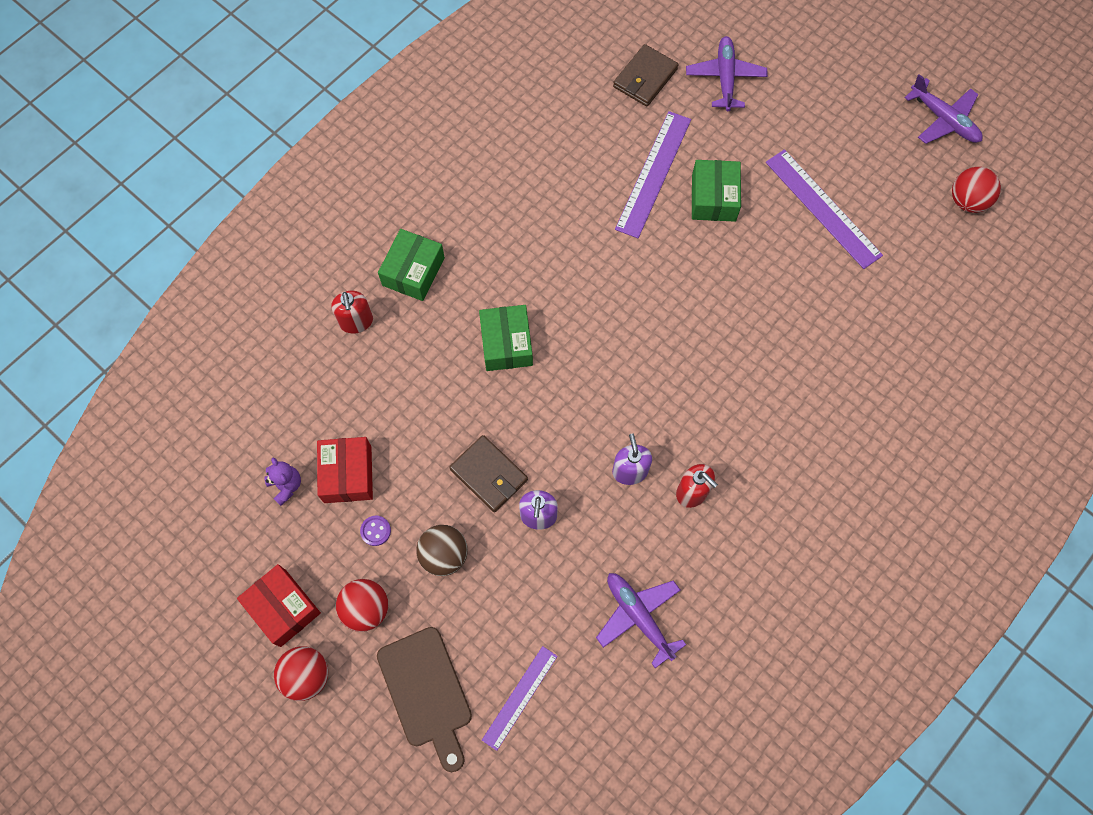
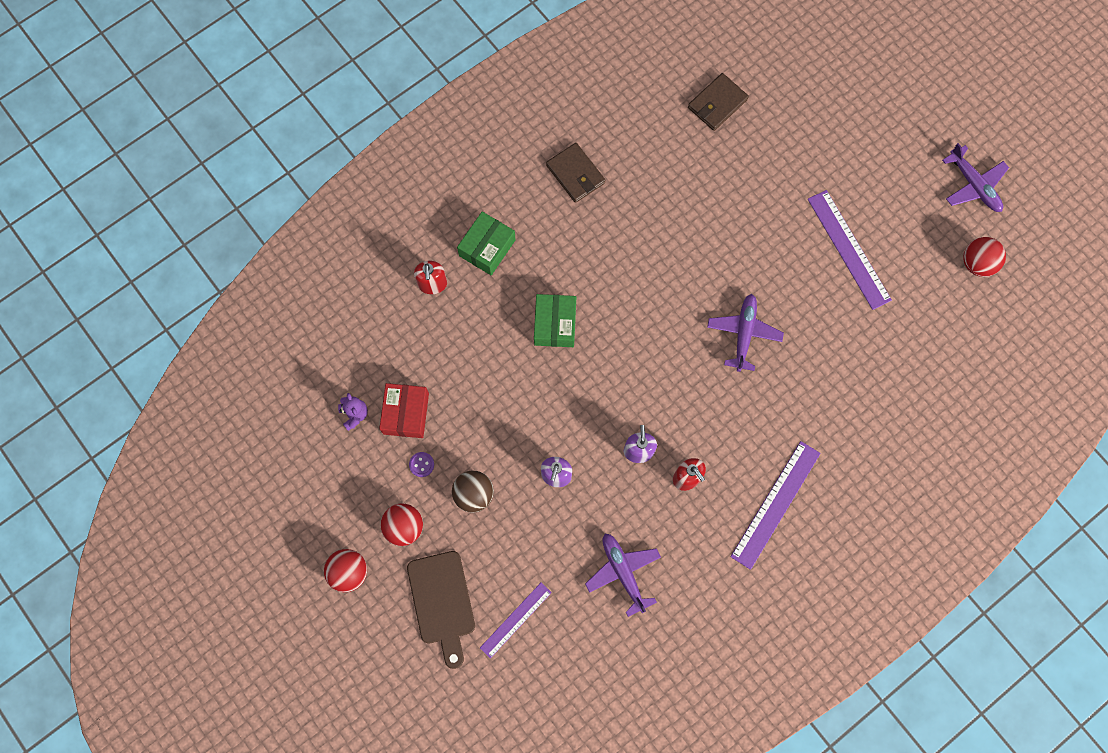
camera: 10 degrees right, 5 degrees up
red box [237,564,321,647] -> none
brown wallet [449,435,528,512] -> brown wallet moved to [546,143,606,203]
purple ruler [615,111,691,238] -> purple ruler moved to [730,441,821,570]
purple plane [686,36,768,111] -> purple plane moved to [707,294,784,372]
green box [692,160,741,222] -> none

